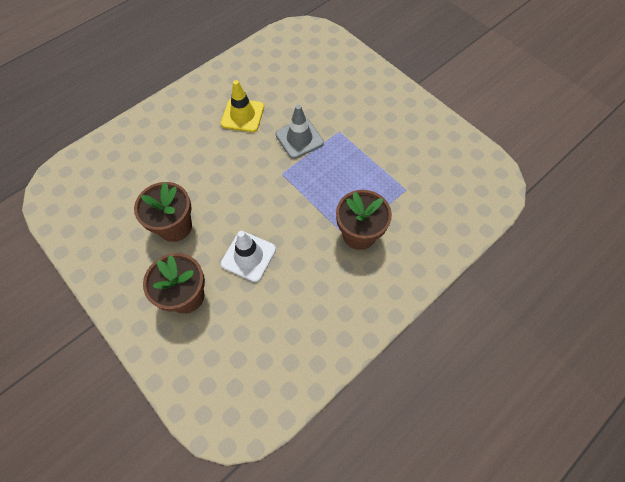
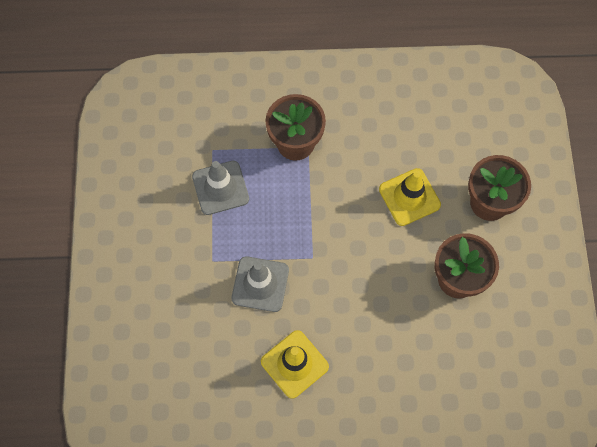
camera: 140 degrees left, 5 degrees up
white traffic cone [221,231,276,282] -> yellow traffic cone [379,168,441,226]
none -> grey traffic cone [192,161,249,215]

